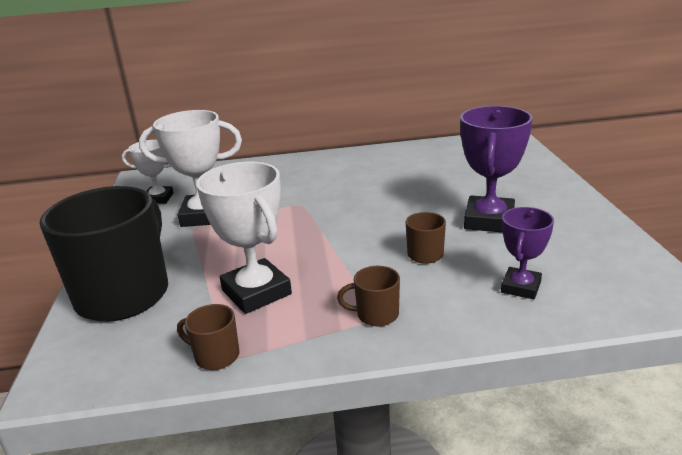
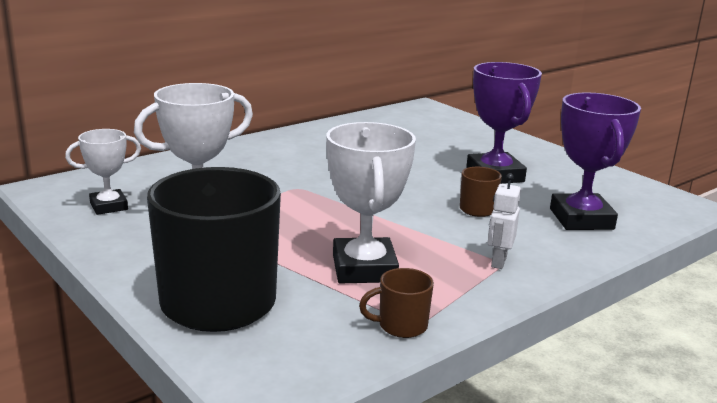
camera: 35 degrees left, 5 degrees down
white trophy [196,162,292,314] -> white trophy turned 60 degrees clockwise [326,122,416,283]
brown mug [337,266,400,326] -> white robot [488,173,521,269]
purple trophy [501,207,554,299] -> purple trophy [550,93,641,230], size x1.66

